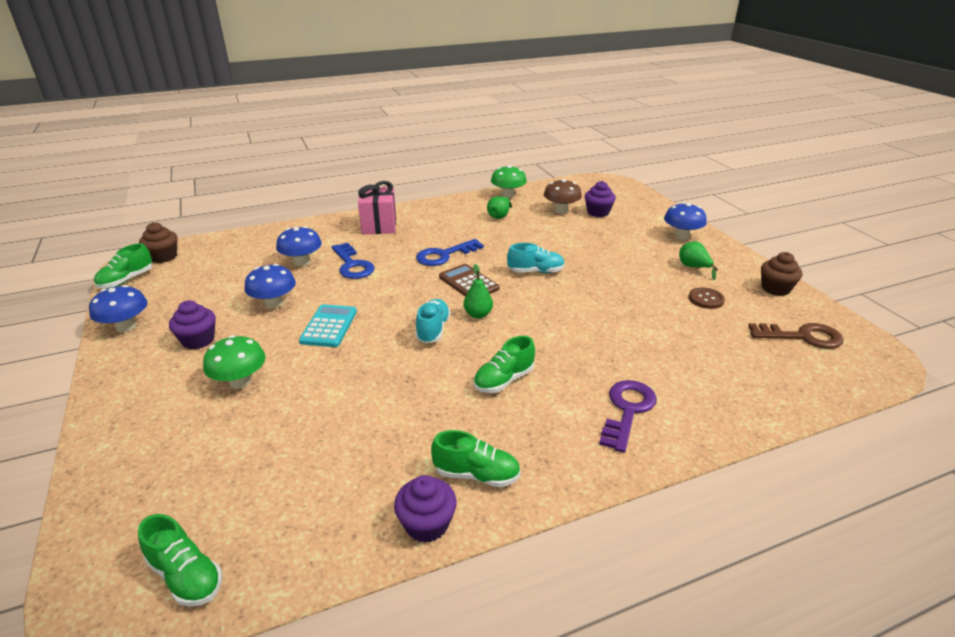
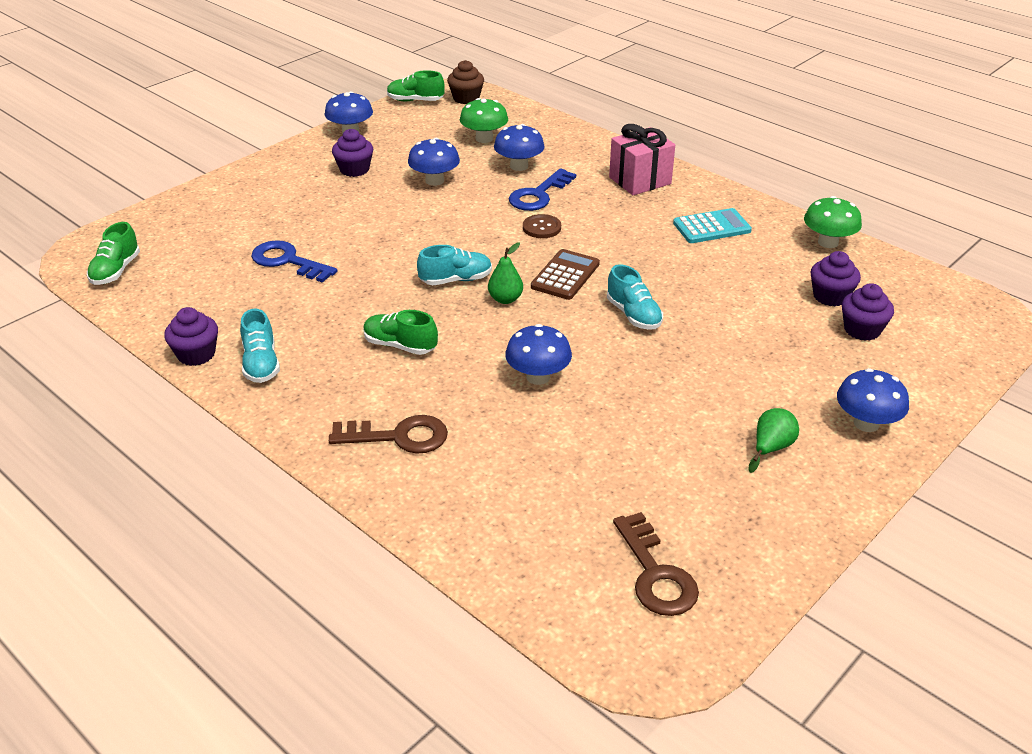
camera: 65 degrees right, 5 degrees up
green mushroom [203,335,266,389] -> green mushroom moved to [460,98,508,143]
turquoise calculator [299,304,357,347] -> turquoise calculator moved to [673,208,752,243]
blue key [416,239,484,266] -> blue key moved to [251,240,337,283]
green shoe [431,430,521,487] -> turquoise shoe [240,309,280,383]
green pear [487,196,512,219] -> none
brown mushroom [544,179,582,214] -> purple cupcake [811,251,861,306]
purple key [599,380,657,453] -> brown key [329,415,448,454]
brown button [689,287,725,309] -> brown button moved to [523,214,561,238]
brown cupcake [761,252,802,296] -> none
none -> blue mushroom [505,324,572,385]

